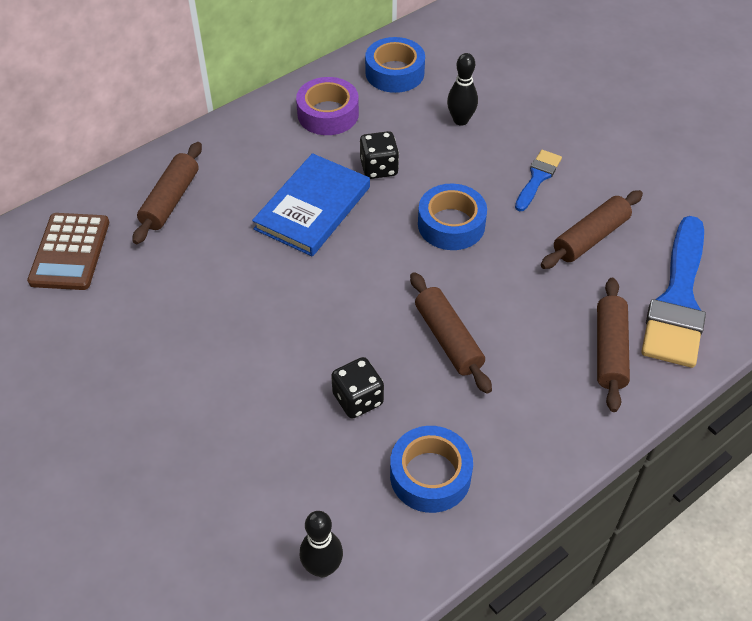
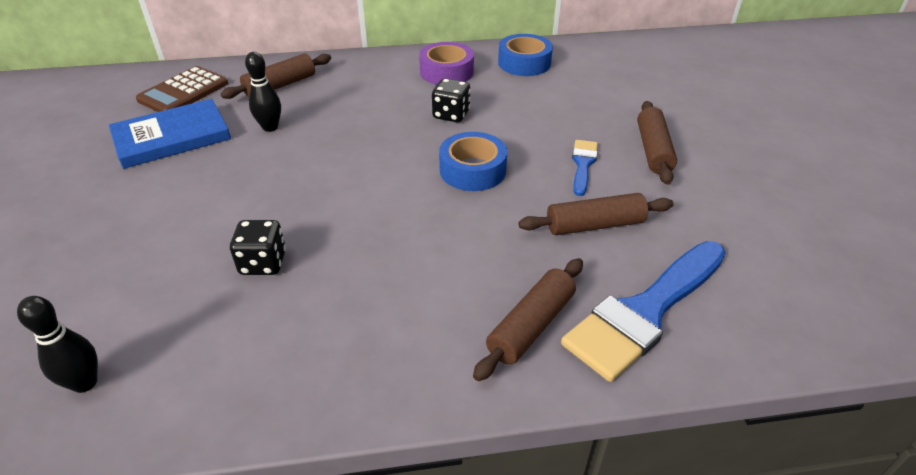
camera: 30 degrees right, 10 degrees down
blue book [252,153,370,256] -> blue book moved to [109,99,231,169]
blue tape [390,426,473,513] -> none
brown rolling pin [410,272,492,394] -> brown rolling pin moved to [637,101,677,185]
black bowling pin [447,53,478,126] -> black bowling pin moved to [245,52,281,132]
blue brush [515,150,562,211] -> blue brush turned 45 degrees counterclockwise [572,140,598,196]

